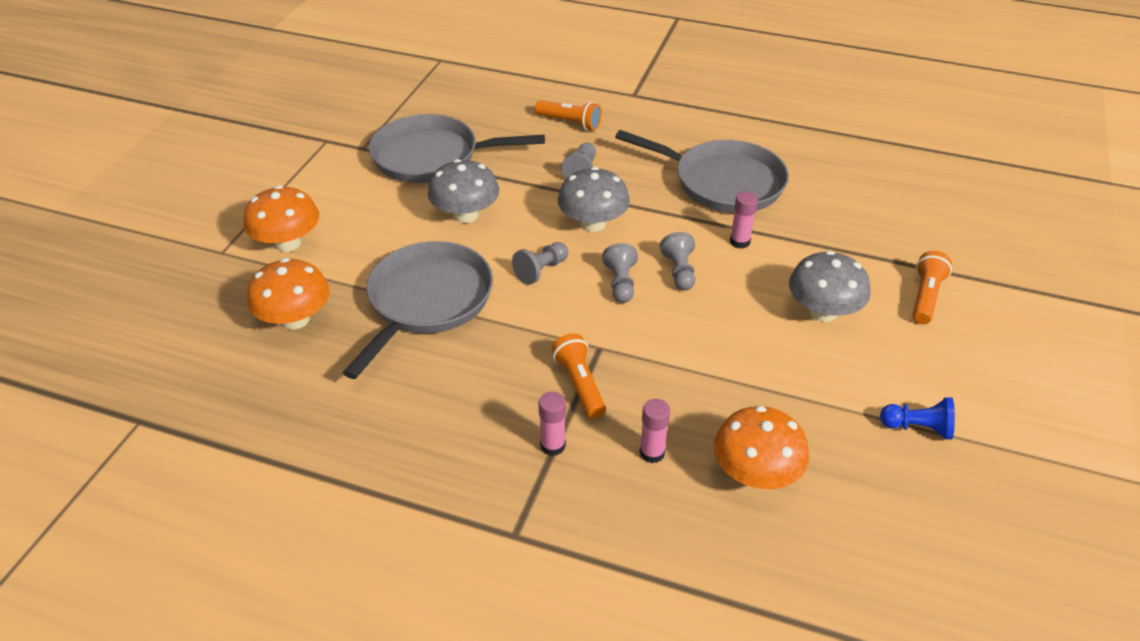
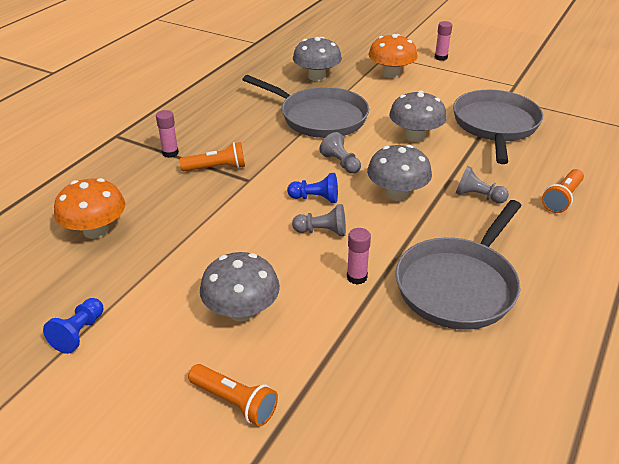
camera: 100 degrees right, 5 degrees down
orange mushroom [247,258,330,330] -> grey mushroom [293,37,342,81]
grey pawn [602,243,638,303] -> blue pawn [287,173,338,203]
pink glue stick [640,399,670,463] -> pink glue stick moved to [435,21,452,61]

